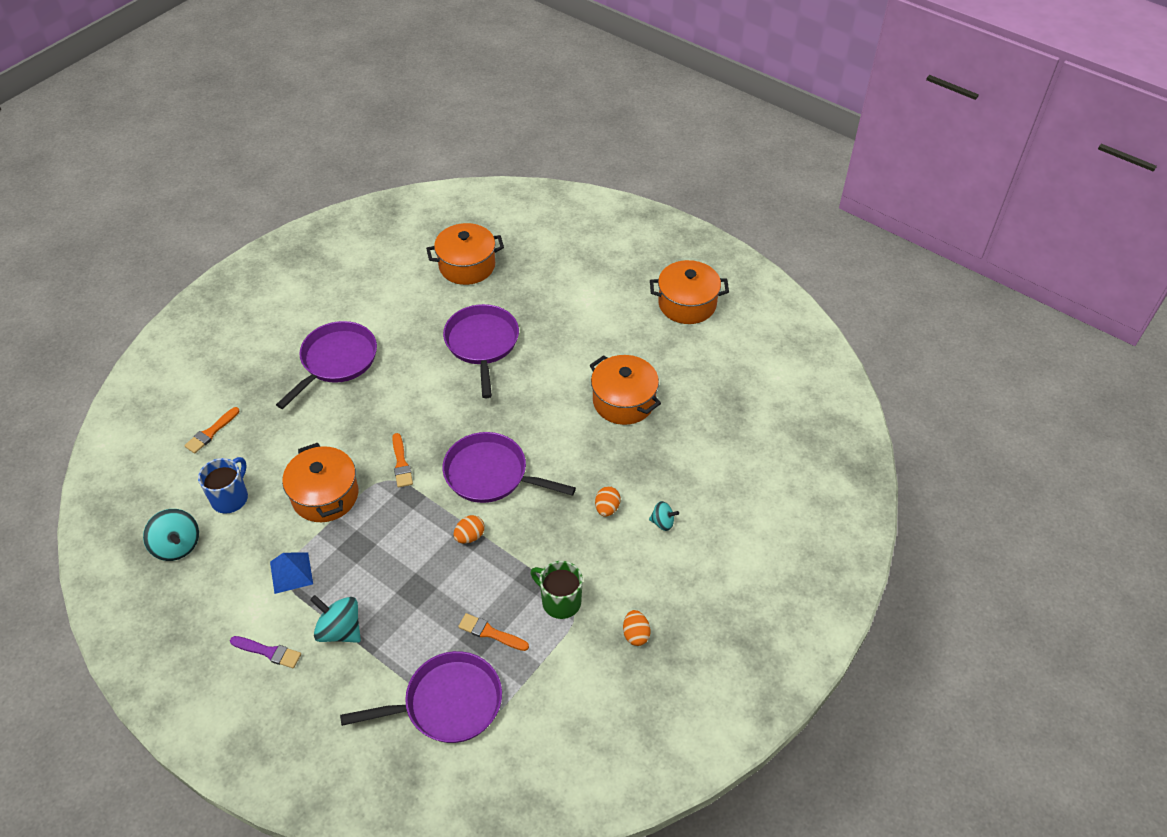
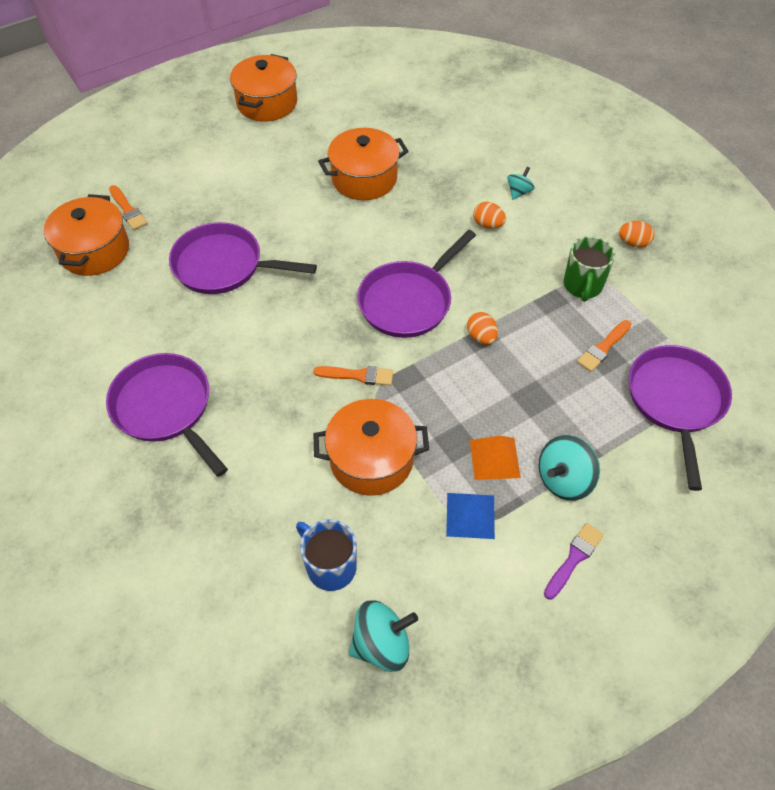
camera: 70 degrees left, 5 degrees up
orange brush [184,407,239,454] -> orange brush moved to [109,185,147,230]
green mug [531,561,583,619] -> green mug turned 45 degrees counterclockwise [563,236,615,302]
none -> orange pyramid [470,436,521,480]

